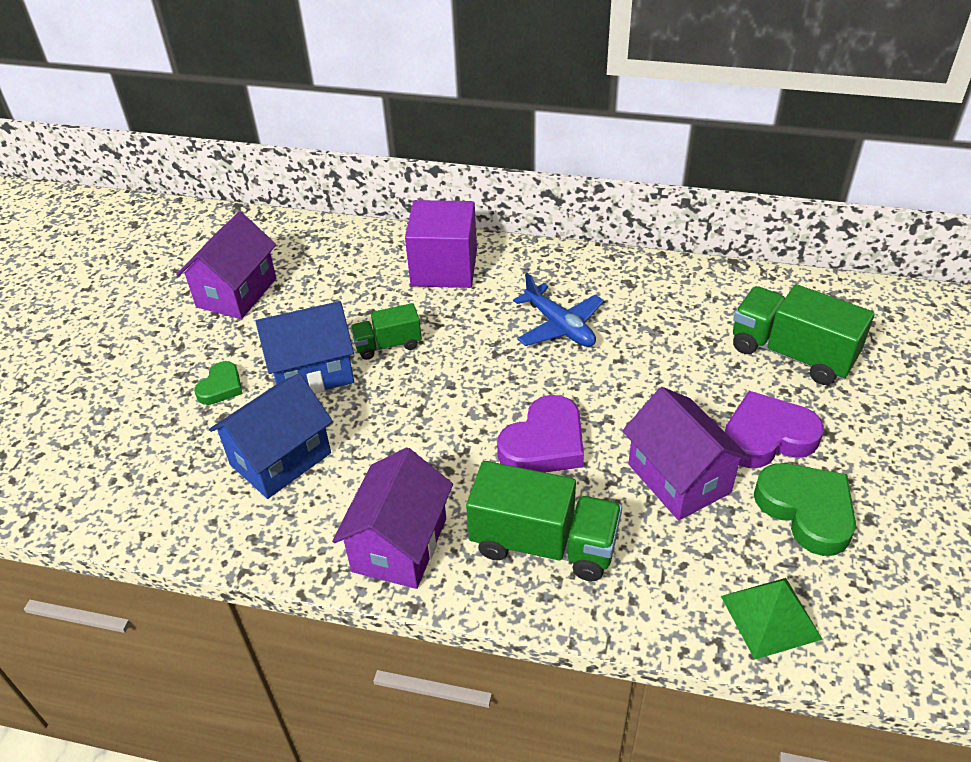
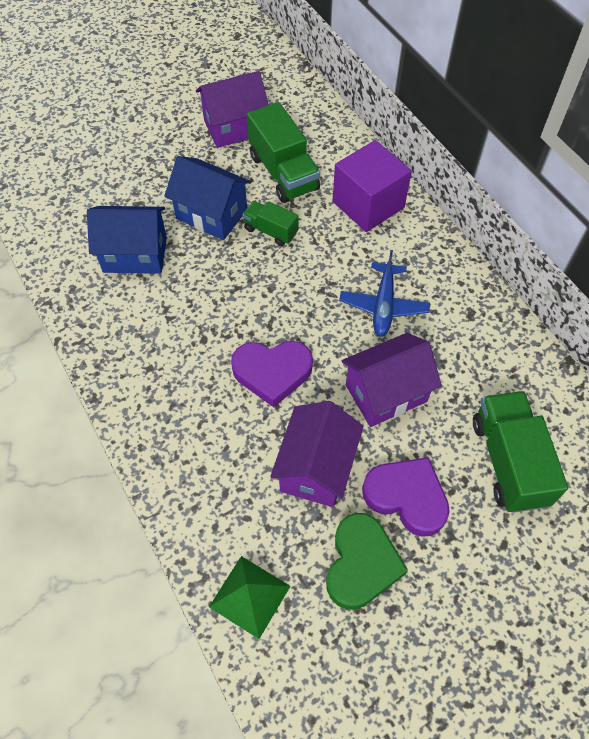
camera: 45 degrees right, 15 degrees up
green heart [194,361,242,405] -> none
purple house [332,448,453,589] -> purple house moved to [342,333,442,427]
green truck [466,461,622,581] -> green truck moved to [247,102,320,203]

